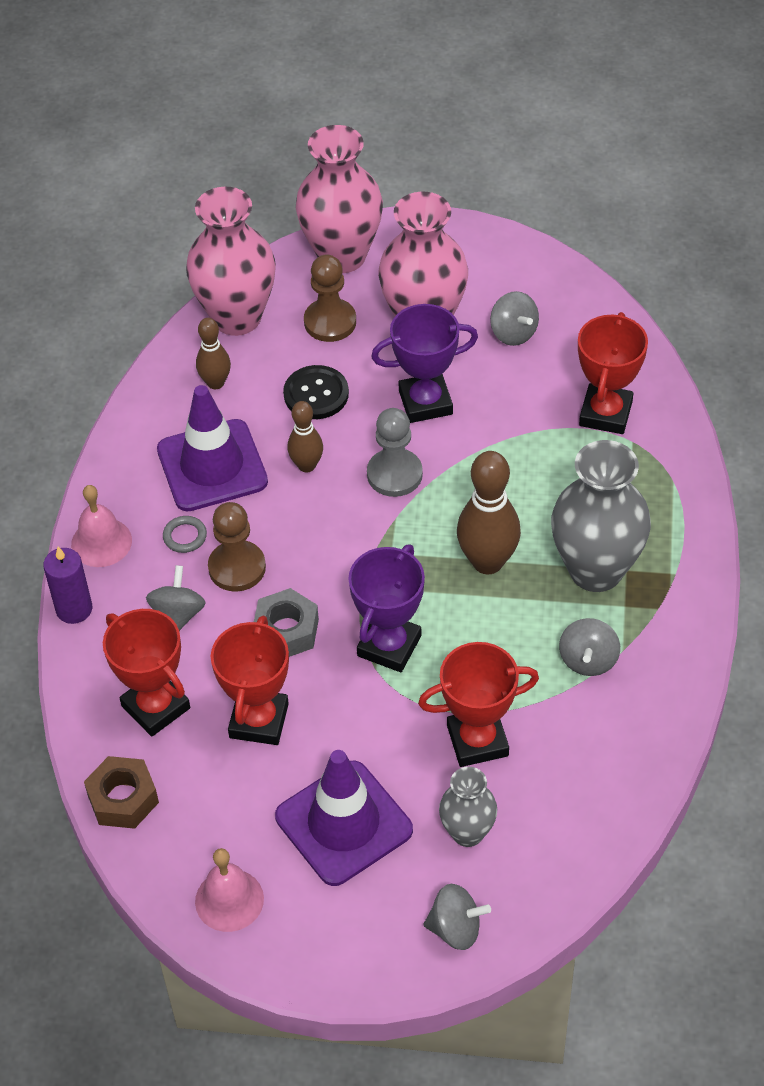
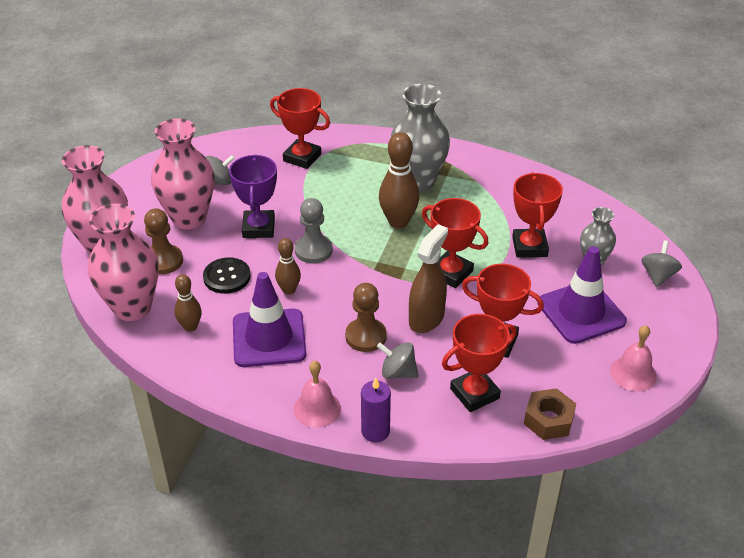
camera: 80 degrees left, 10 degrees down
grey ring [163,516,207,553] -> none
grey nut [254,588,319,657] -> brown spray bottle [409,224,448,333]
purple trophy [348,545,425,672] -> red trophy [422,198,489,288]
grey spinning top [559,618,620,676] -> none

